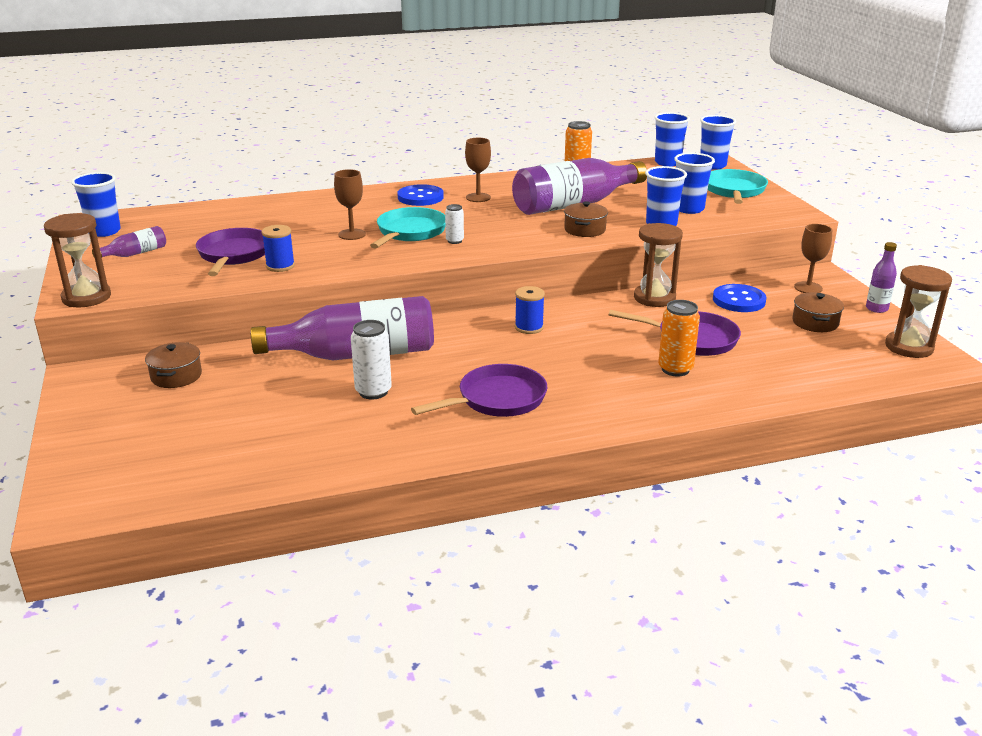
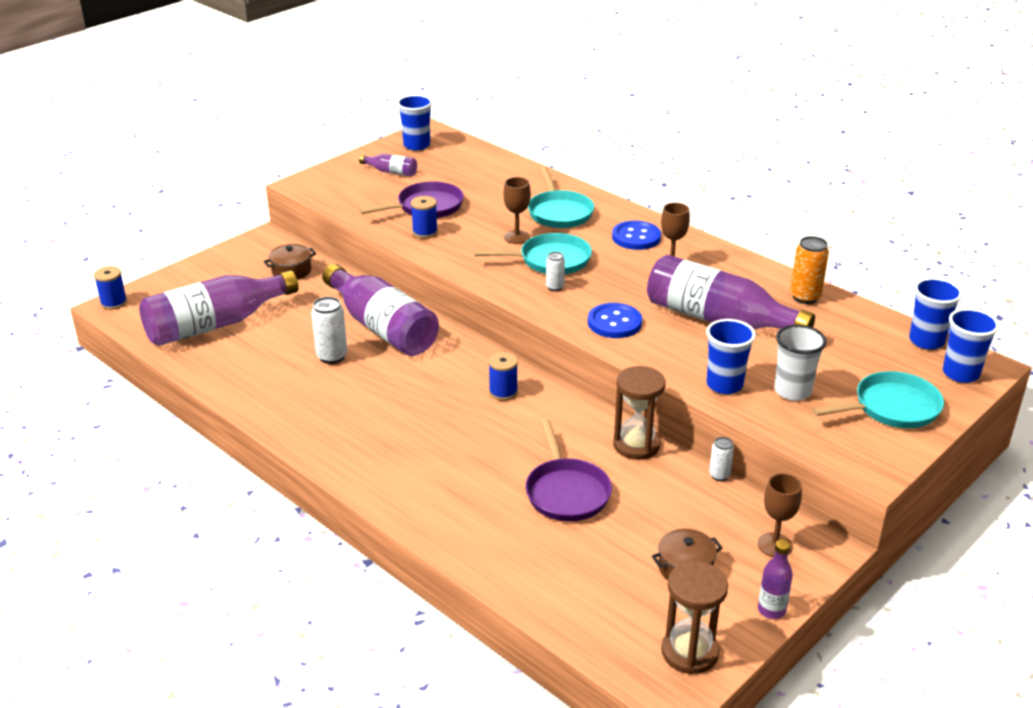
camera: 60 degrees right, 5 degrees up
brown hourglass [44,213,111,307] -> none
purple pan [411,364,547,417] -> none
brown pot [564,201,608,237] -> none
orange can [658,300,700,376] -> none
blue cup [674,152,715,214] -> white cup [774,325,827,401]
blue button [713,284,767,312] -> blue button moved to [588,303,642,338]
none -> blue spool [94,266,127,310]
none -> purple bottle [139,270,299,346]
none -> turquoise pan [528,167,594,228]
none -> white can [709,437,734,481]

